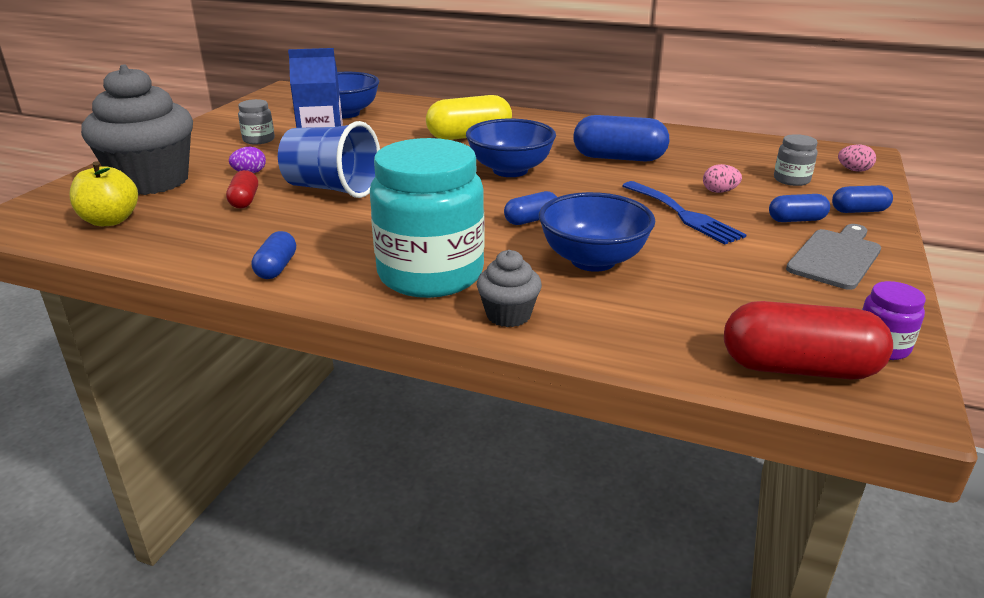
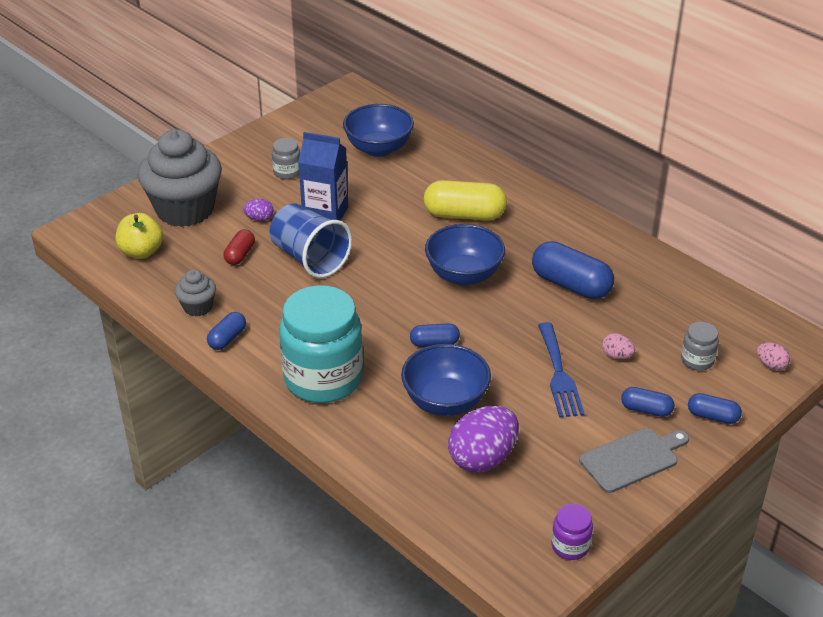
camera: 25 degrees right, 10 degrees up
grey cupcake [477,250,542,327] -> grey cupcake moved to [175,270,216,317]
red capsule [724,301,893,380] -> none
none -> purple egg [448,406,519,472]

